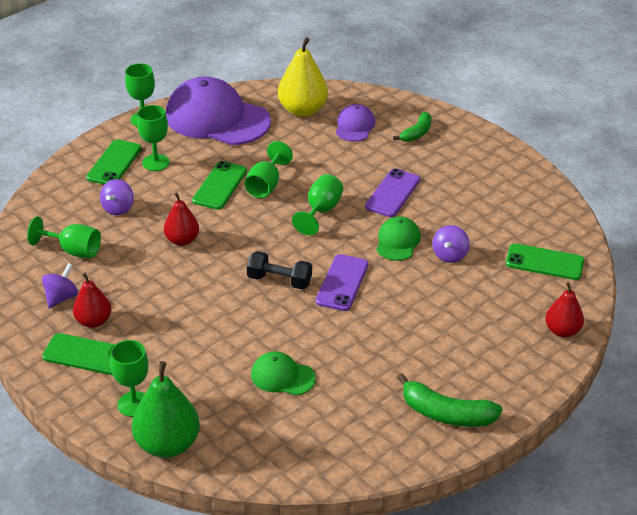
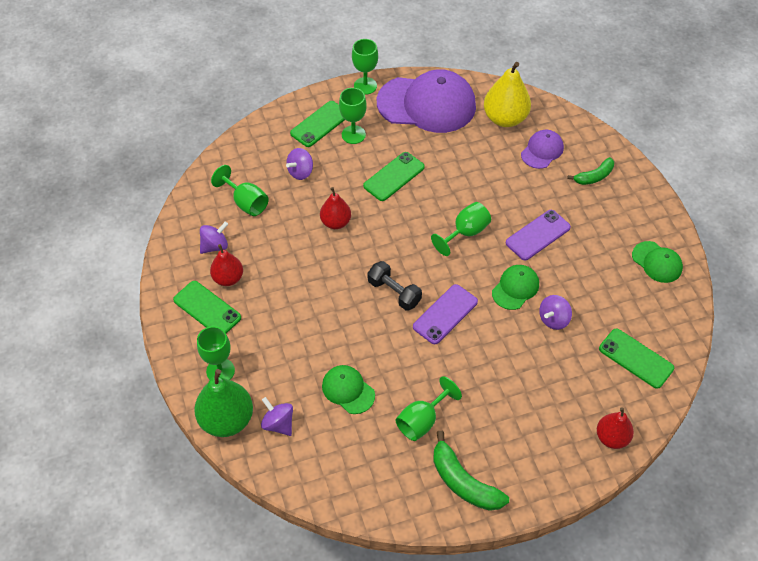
camera: 25 degrees right, 15 degrees up
purple cap [166,76,271,145] -> purple cap turned 135 degrees clockwise [377,69,476,133]
green goblet [244,141,293,198] -> green goblet moved to [395,376,462,441]
none -> purple spinning top [261,397,293,436]
none -> green cap [632,241,683,283]

